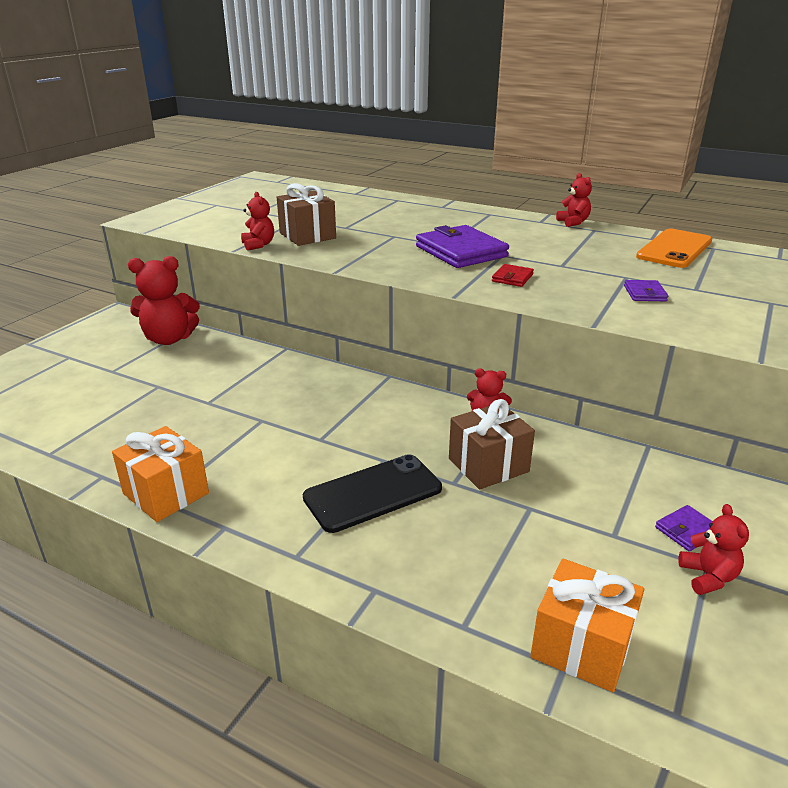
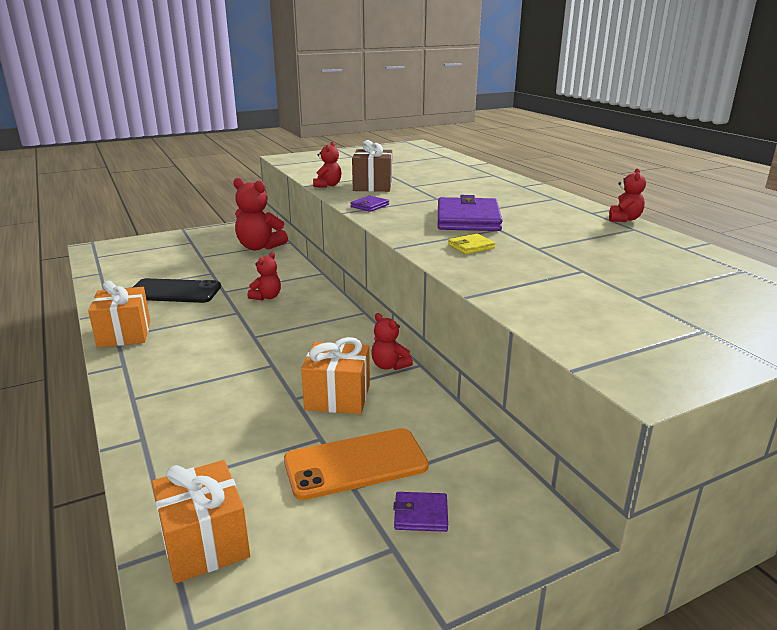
camera: 35 degrees right, 5 degrees down
black phone [303,454,442,533] -> black phone moved to [133,278,221,303]
brown gift [449,399,535,489] -> orange gift [301,337,370,414]
red wallet [492,264,534,287] -> yellow wallet [448,234,495,254]
purple wallet [624,280,668,301] -> purple wallet moved to [350,196,389,212]
orange phone [636,228,712,268] -> orange phone moved to [284,428,429,500]
red teddy bear [678,504,749,595] -> red teddy bear moved to [247,252,281,300]

